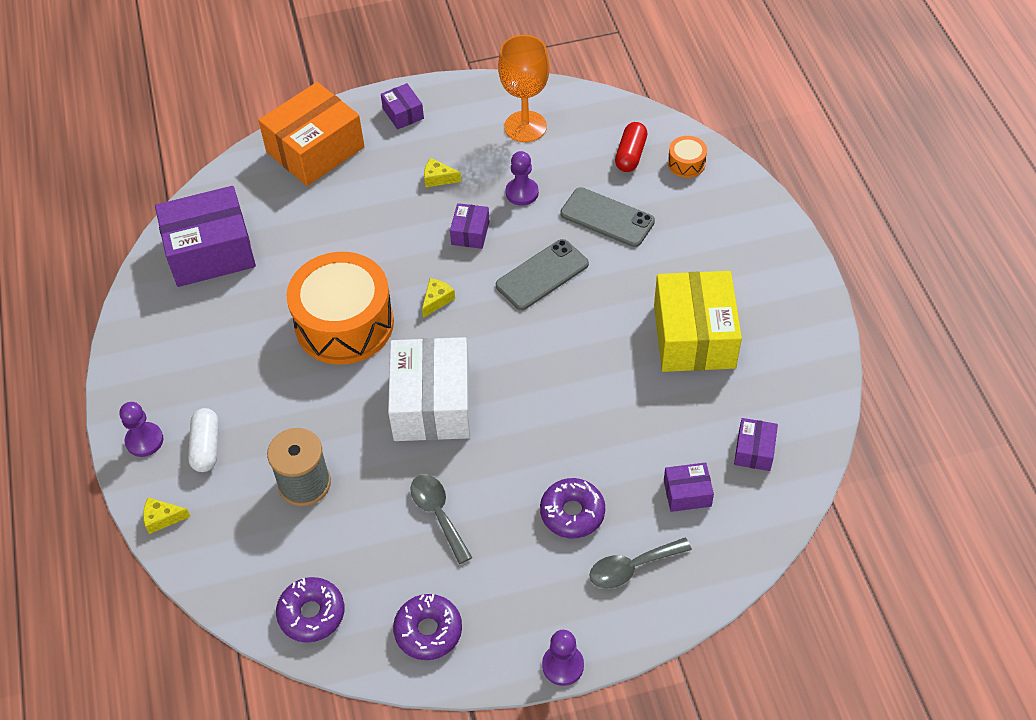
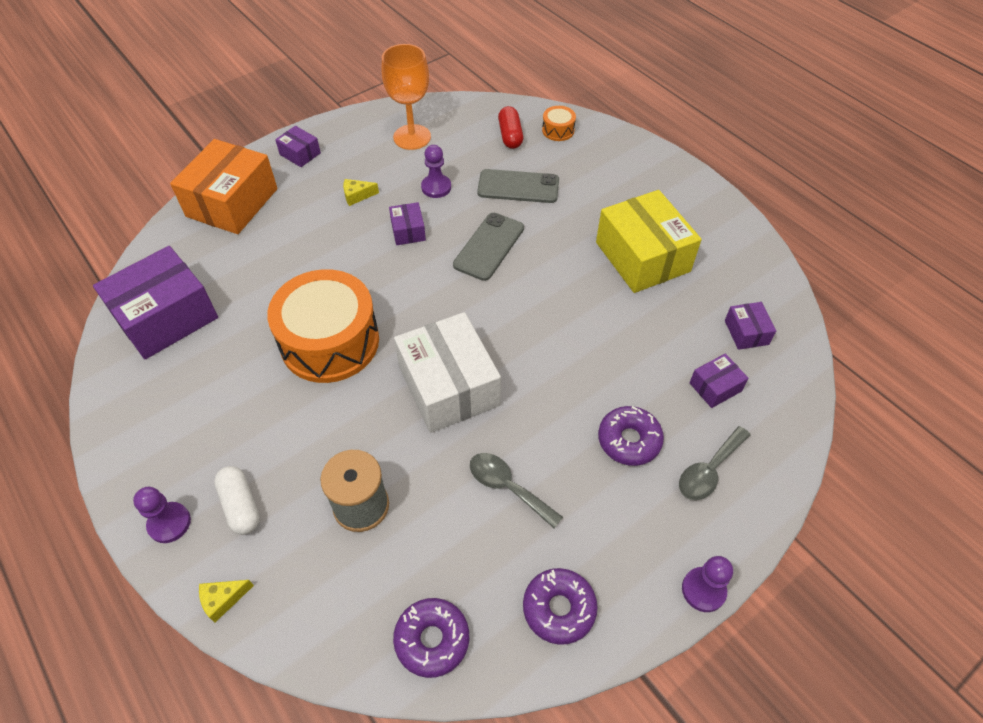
camera: 25 degrees left, 0 degrees up
yellow cheese [422,278,455,318] -> none

